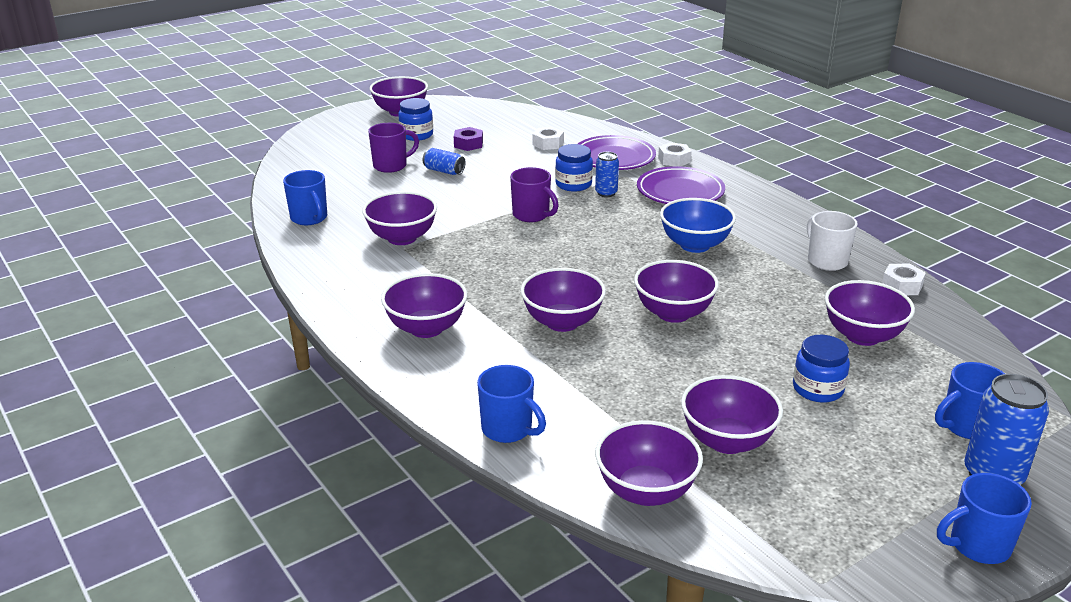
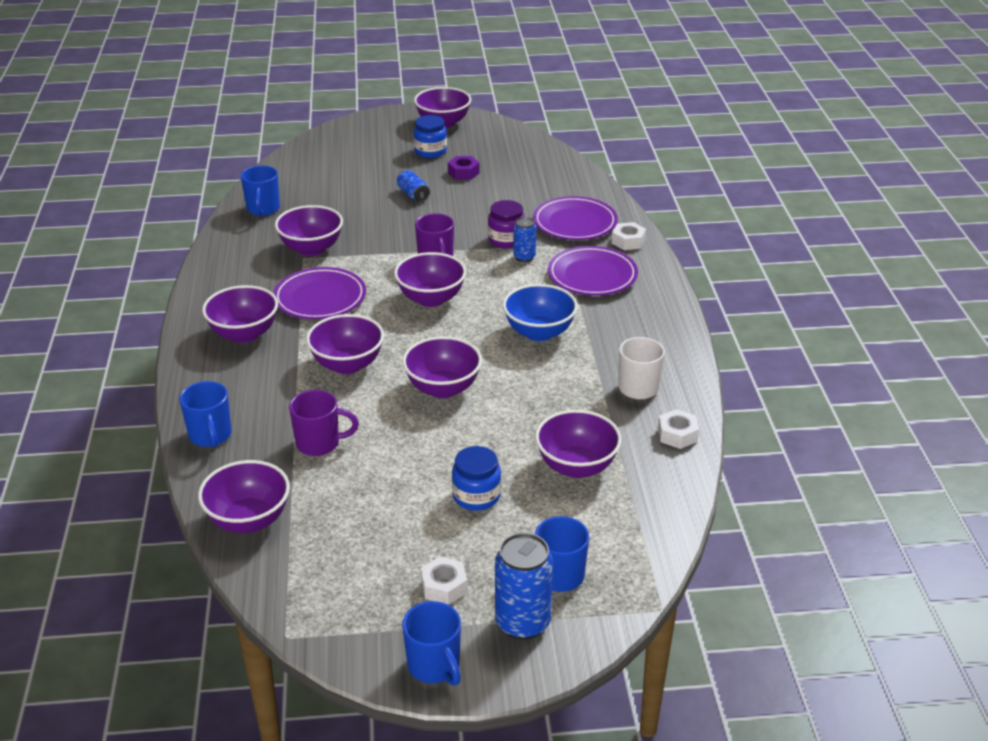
camera: 30 degrees right, 5 degrees up
purple mug [368,123,419,173] -> purple mug moved to [289,390,359,456]
white nut [532,127,564,150] -> white nut moved to [421,557,468,605]
blue jar [555,144,593,191] -> purple jar [488,200,525,248]
purple bowl [681,375,783,454] -> purple bowl moved to [394,252,466,307]
blue mug [937,473,1032,564] -> blue mug turned 135 degrees counterclockwise [402,601,461,686]
none -> purple plate [273,267,366,319]

